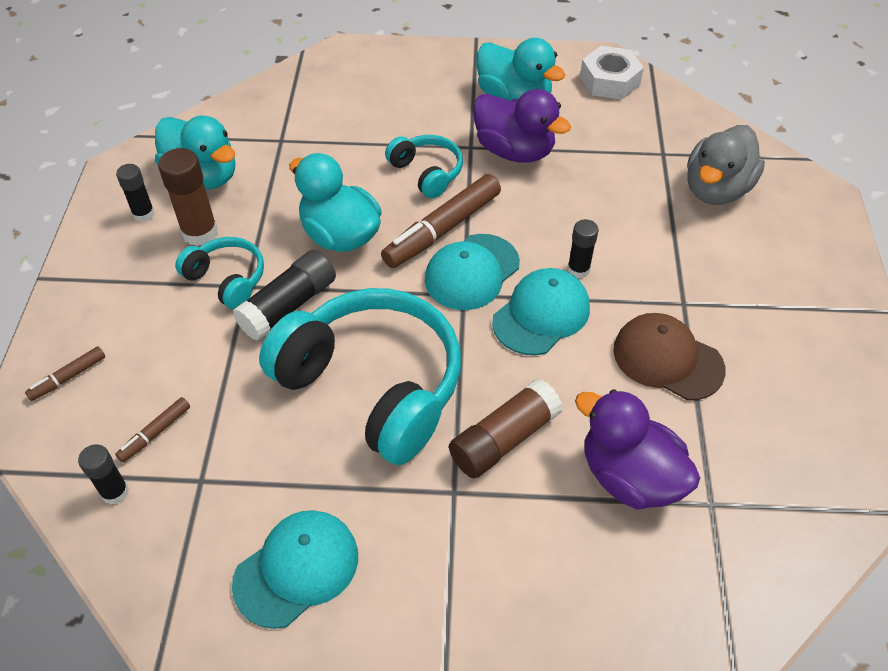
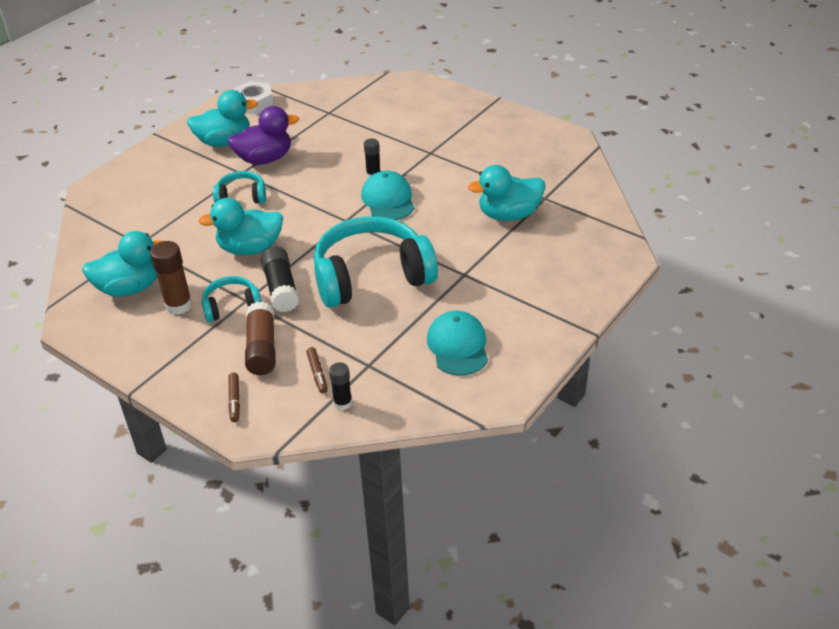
camera: 55 degrees left, 10 degrees down
black glue stick [116,164,155,222] -> none
brown marker [381,174,501,268] -> none
turquoise cap [425,234,520,310] -> none
brown glue stick [449,379,563,478] -> brown glue stick moved to [245,302,276,375]
purple duck [575,389,700,510] -> turquoise duck [468,165,545,221]
brown cap [613,313,726,400] -> none
grey duck [687,125,765,205] -> none

